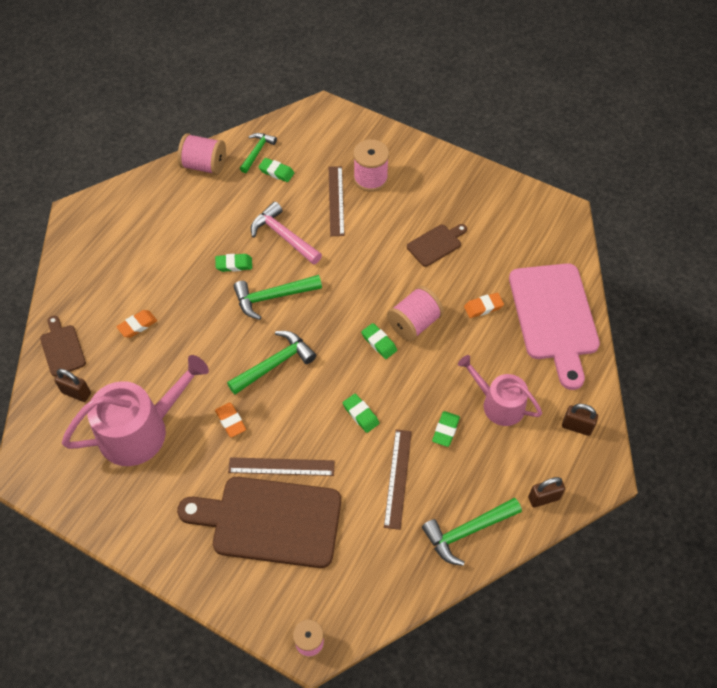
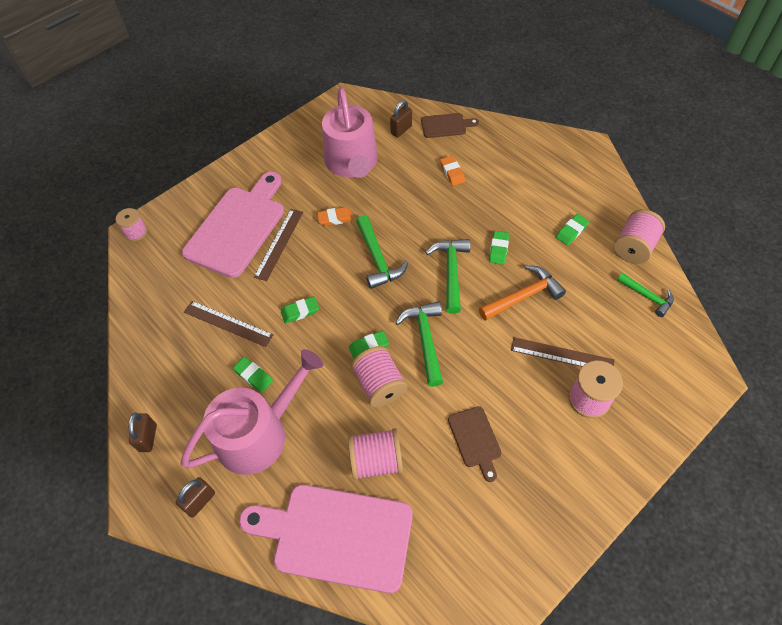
camera: 110 degrees right, 0 degrees up
brown cutting board [177,477,341,568] -> pink cutting board [182,172,284,278]
pink hammer [251,202,322,265] -> orange hammer [479,265,566,321]
green eraser [258,158,294,182] -> green eraser moved to [556,214,589,245]
green hammer [422,498,522,566] -> green hammer moved to [395,301,443,387]
pink watering can [458,355,542,426] -> pink watering can [180,349,323,475], size x1.60
orange eraser [464,293,504,318] -> pink spool [348,428,403,480]

